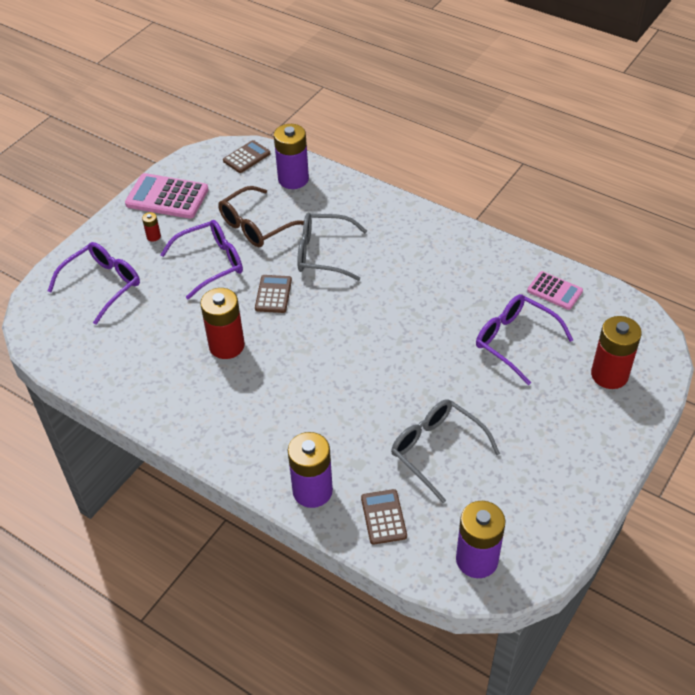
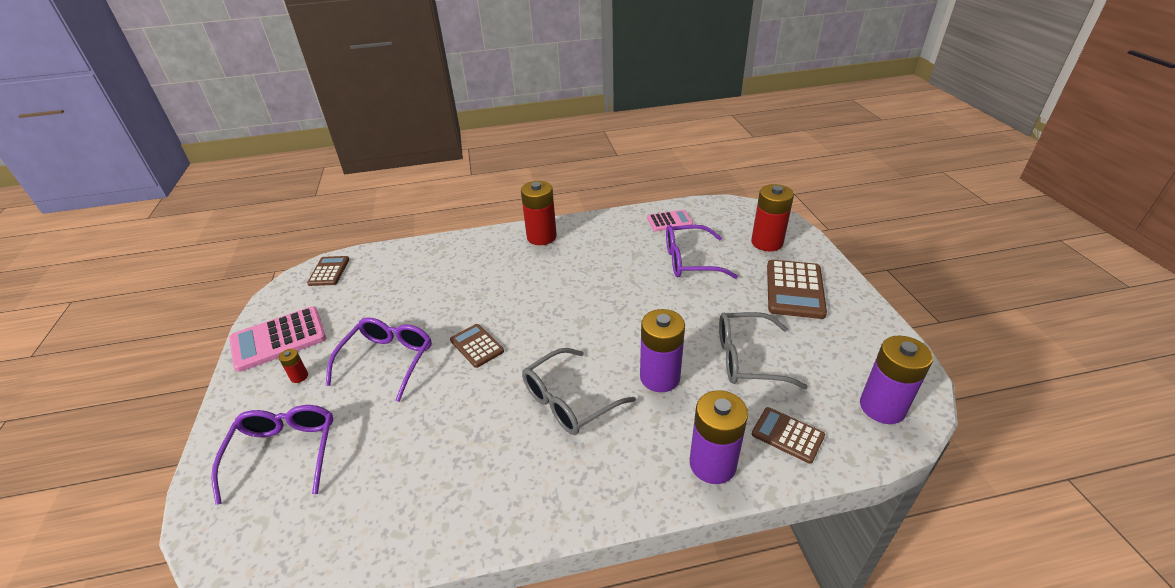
camera: 45 degrees left, 10 degrees down
red battery [200,288,245,359] -> red battery moved to [521,181,557,245]
brown glasses [218,186,304,247] -> none
purple battery [274,124,309,189] -> purple battery moved to [640,309,685,392]
grey glasses [297,213,367,281] -> grey glasses moved to [522,348,636,435]
none -> brown calculator [767,260,827,319]

